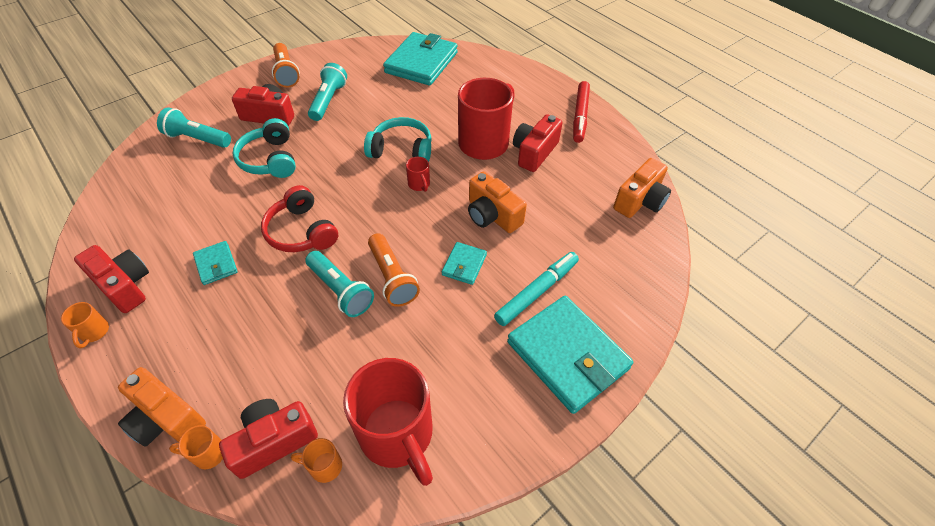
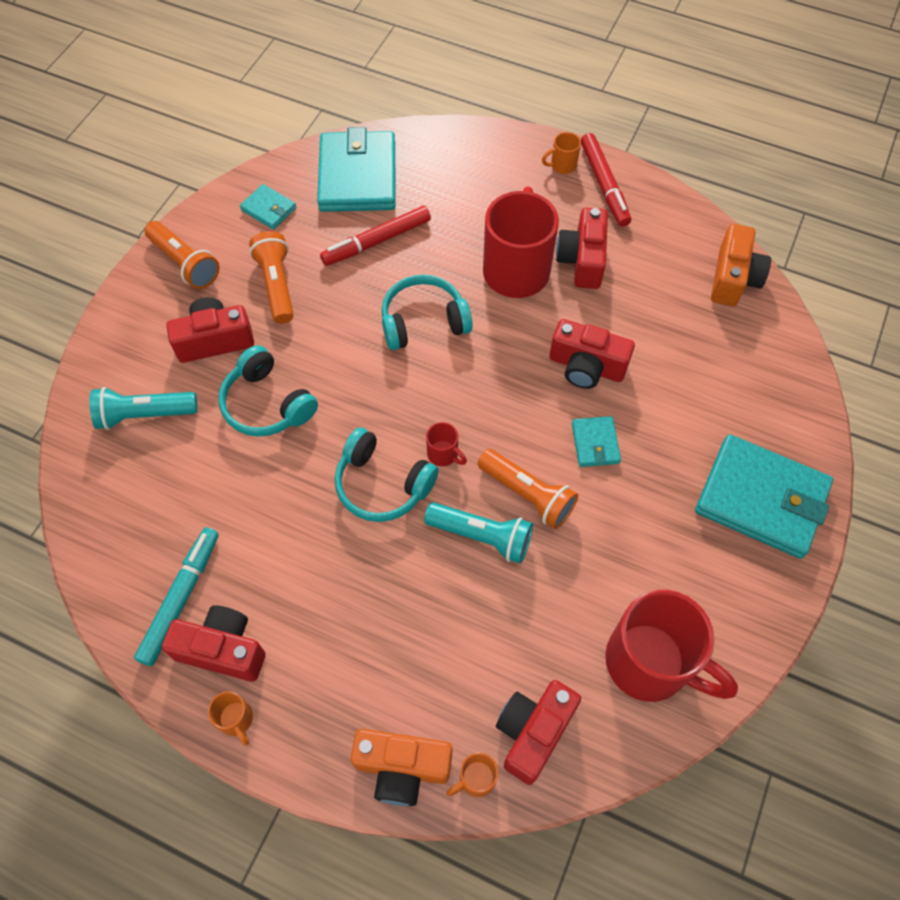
camera: 25 degrees left, 10 degrees up
turquoise wallet [193,241,238,285] -> turquoise wallet moved to [240,184,296,230]
red headphones [261,185,338,252] -> turquoise headphones [335,427,439,522]
orange mug [291,438,342,483] -> orange mug moved to [542,132,581,174]
turquoise flashlight [308,63,347,121] -> orange flashlight [249,231,294,324]
red mug [406,157,430,192] -> red mug moved to [426,422,467,466]
orange camera [468,171,527,233] -> red camera [549,319,635,389]
turquoise marker [494,252,579,326] -> turquoise marker moved to [134,527,219,666]
none -> red marker [320,206,431,266]

